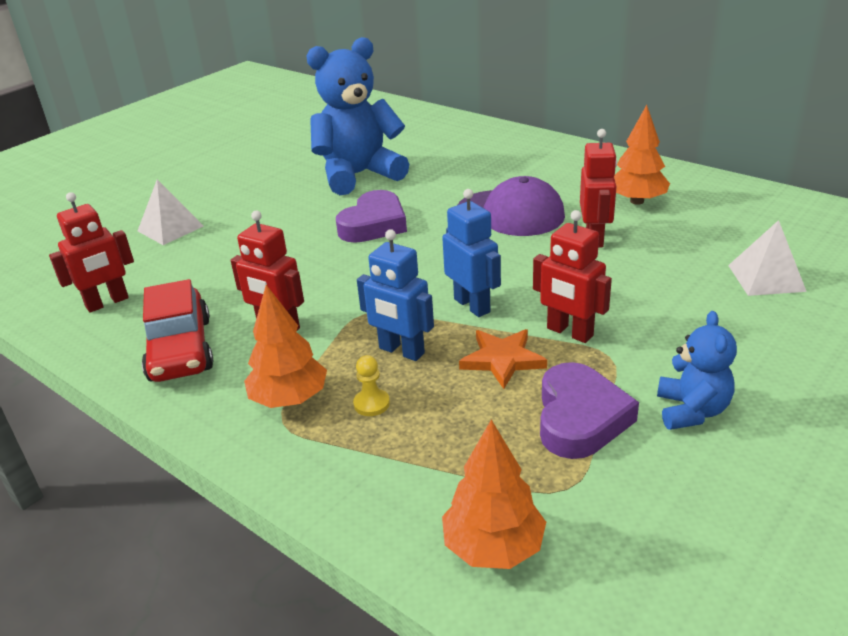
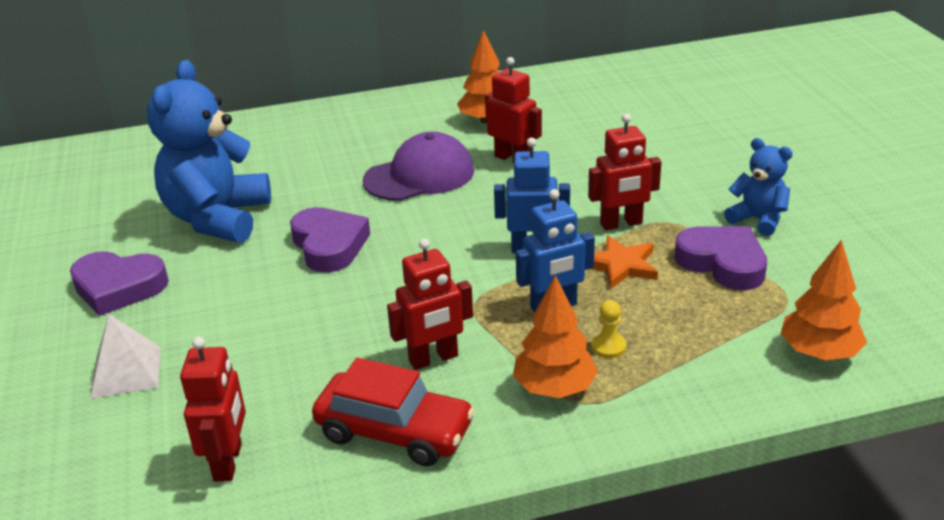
camera: 55 degrees left, 0 degrees up
white pyramid [728,220,807,296] -> none
none -> purple heart [70,251,169,316]

